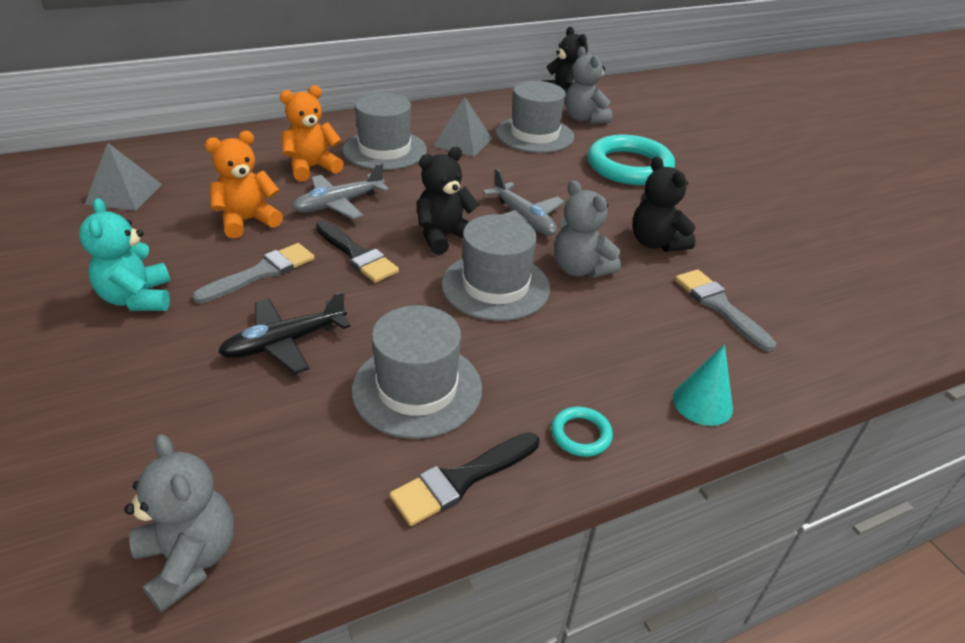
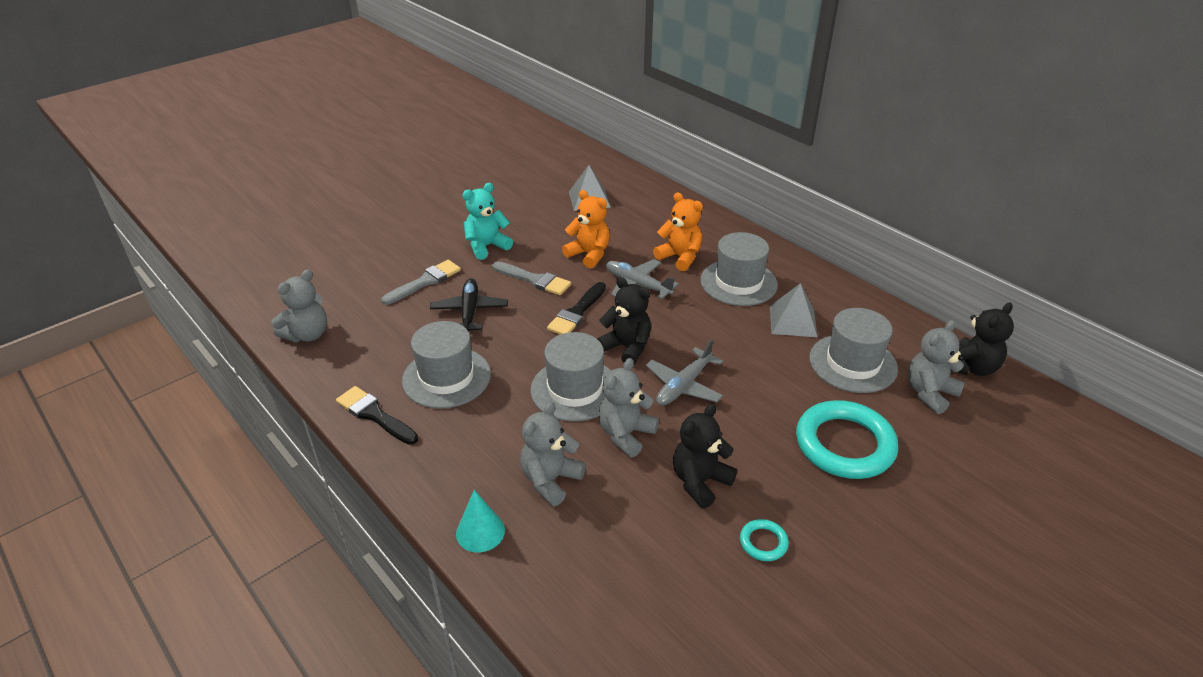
camera: 75 degrees right, 0 degrees up
black plane [218,291,350,374] -> black plane turned 45 degrees clockwise [430,278,508,332]
turquoise ring [551,406,613,457] -> turquoise ring moved to [740,519,789,561]
grey brush [675,269,776,352] -> grey brush moved to [381,260,461,305]
none -> grey teddy bear [520,401,586,506]

